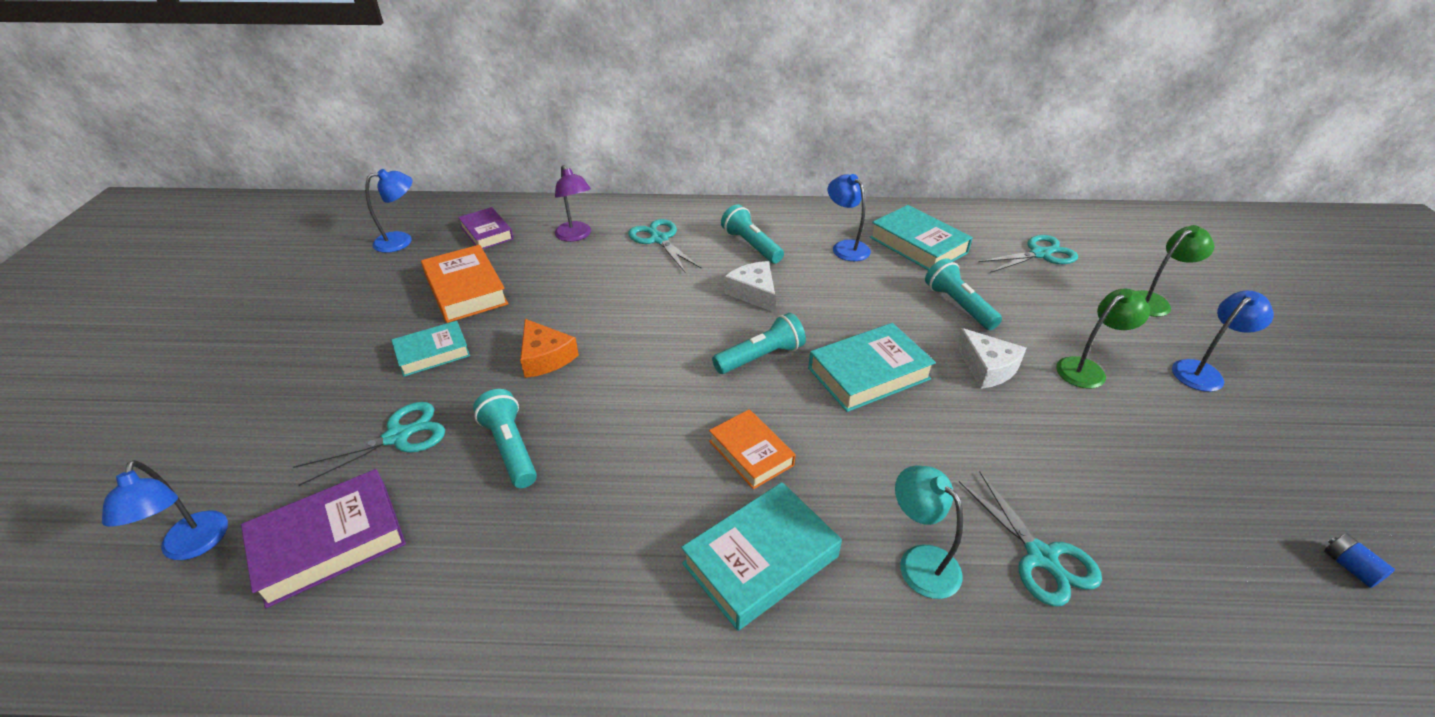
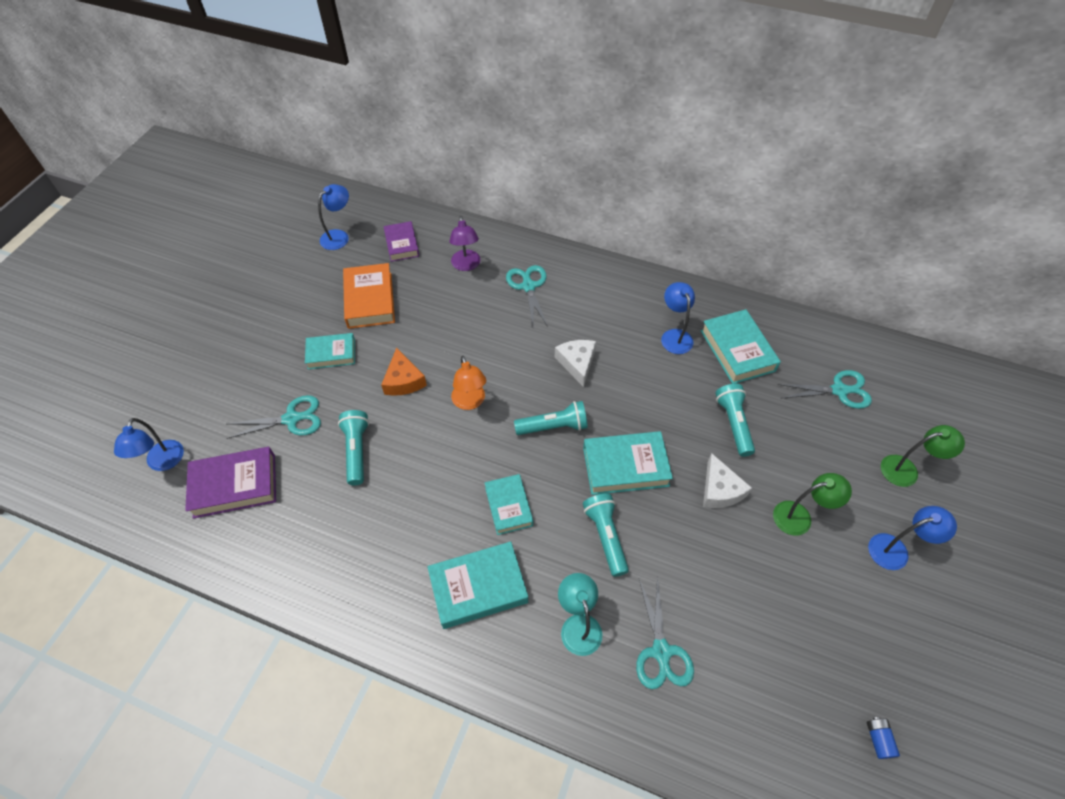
camera: 20 degrees right, 15 degrees up
blue lamp [365,169,413,253] -> blue lamp turned 45 degrees counterclockwise [318,184,349,250]
orange book [709,409,796,489] -> turquoise book [485,474,533,535]
turquoise flashlight [721,204,784,264] -> turquoise flashlight moved to [583,493,629,577]
none -> orange lamp [451,356,486,410]

